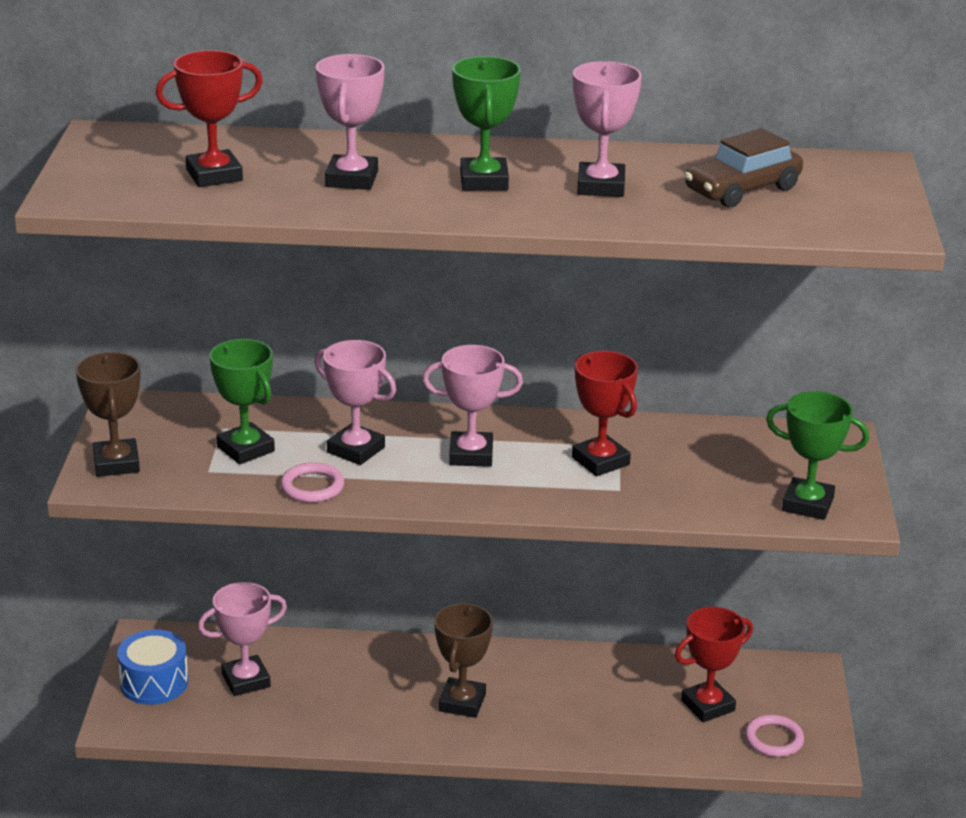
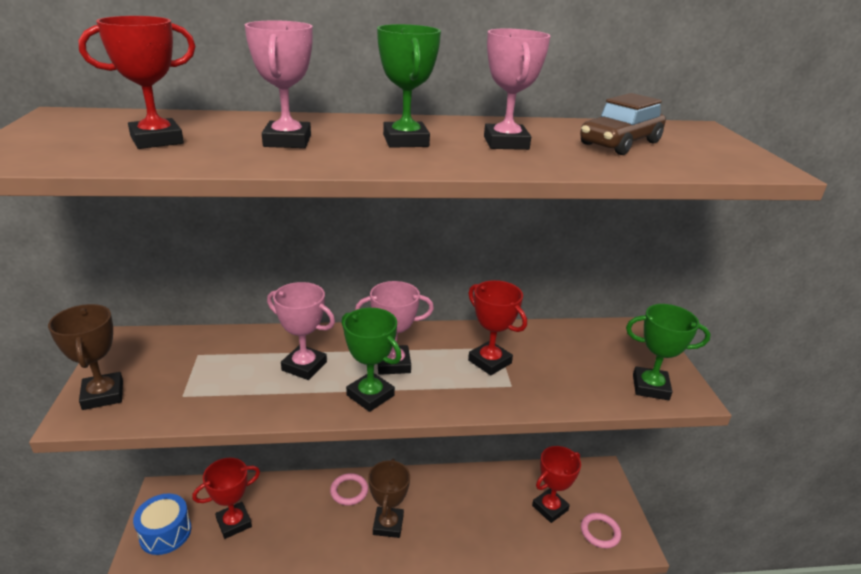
camera: 10 degrees left, 0 degrees up
pink trophy [198,582,287,696] -> red trophy [192,458,260,539]
green trophy [210,339,275,464] -> green trophy moved to [341,308,402,412]
pink ring [280,462,344,503] -> pink ring moved to [330,473,368,505]

